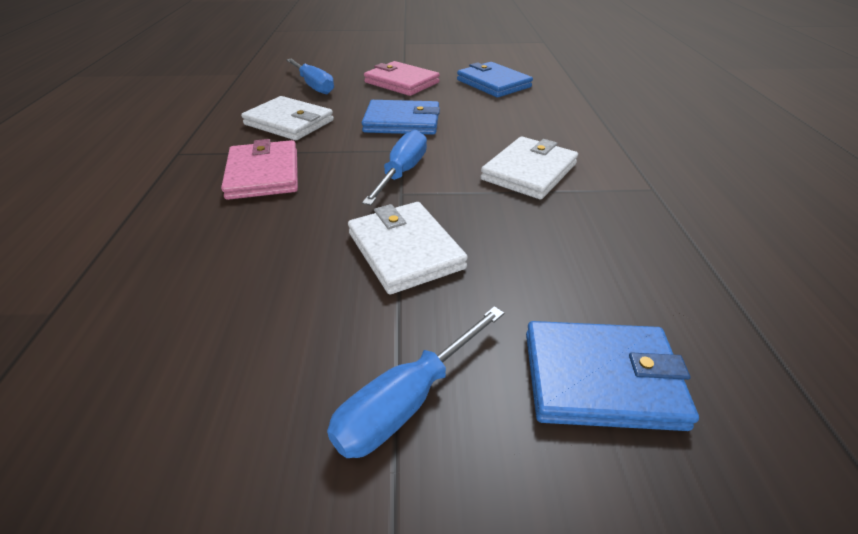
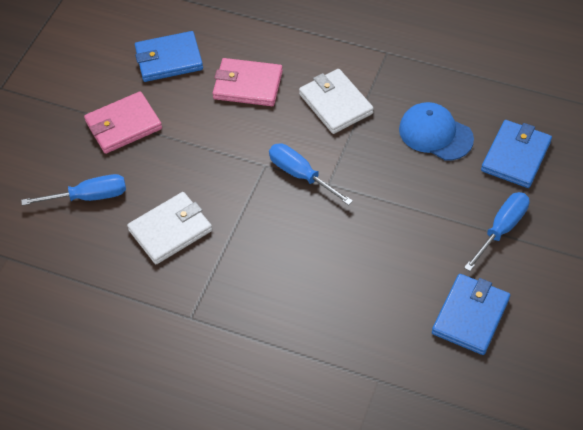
camera: 65 degrees left, 15 degrees up
pink wallet [221,139,298,200] -> pink wallet moved to [213,58,283,106]
blue screwdriver [327,306,504,458] -> blue screwdriver turned 120 degrees counterclockwise [464,192,530,271]
white wallet [348,202,468,294] -> none
blue wallet [362,100,440,135] -> blue wallet moved to [432,274,510,355]
none -> blue cap [399,102,474,161]

